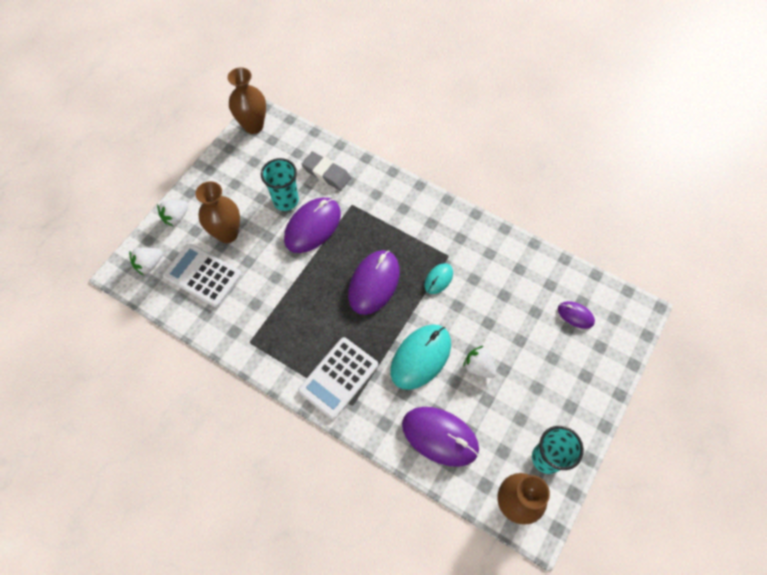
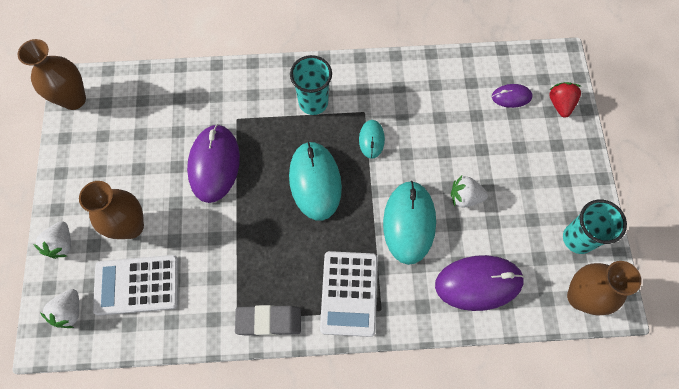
camera: 35 degrees left, 5 degrees up
turquoise cup [261,158,299,211] -> turquoise cup moved to [290,55,332,115]
grey eraser [302,152,351,191] -> grey eraser moved to [235,305,301,336]
purple mouse [348,250,400,315] -> turquoise mouse [289,142,342,221]
none -> red strawberry [549,82,581,118]

